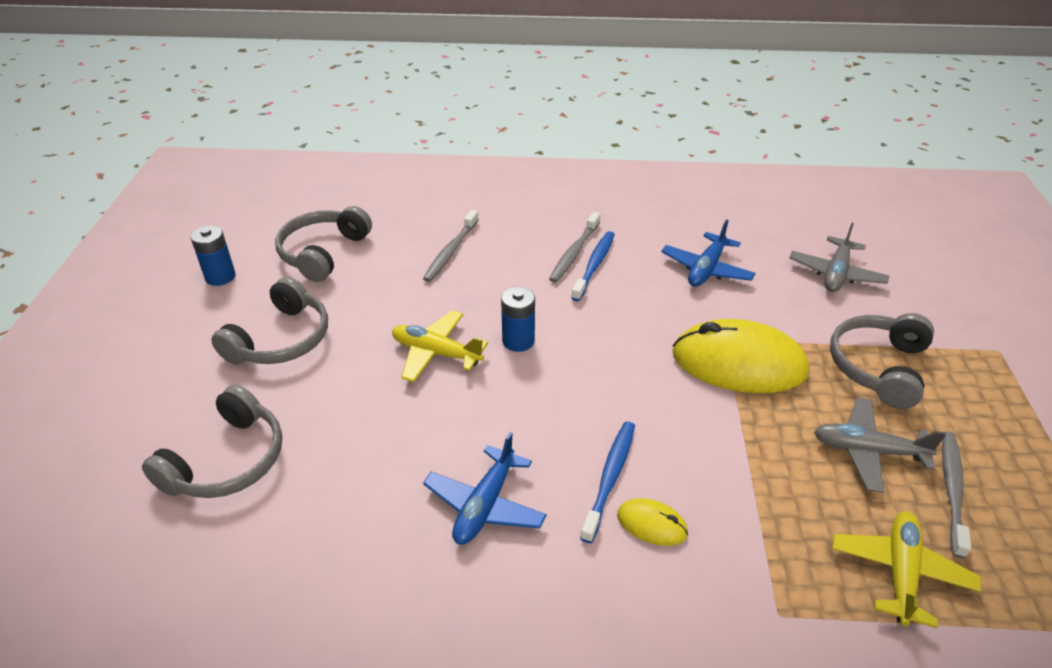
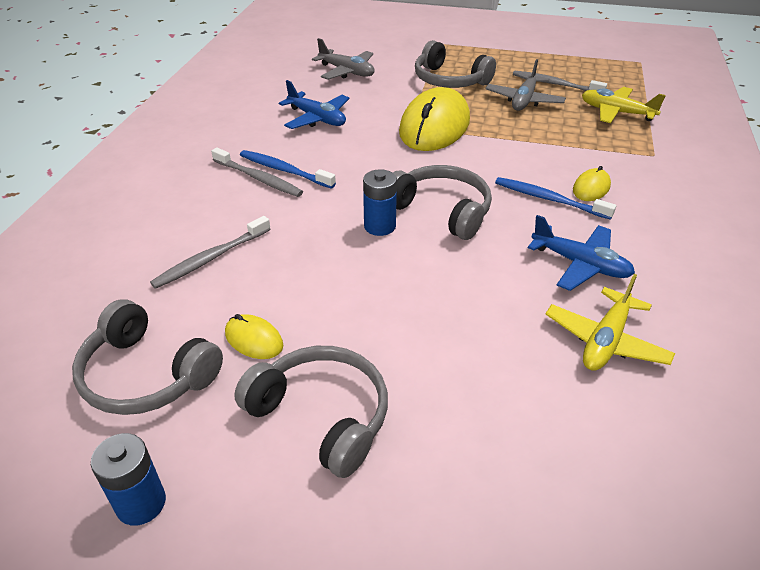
camera: 80 degrees left, 0 degrees up
grey headphones [142,385,282,498] -> grey headphones moved to [393,165,492,240]
yellow plane [392,311,488,382] -> yellow plane moved to [546,274,675,371]
grey toothbrush [423,210,479,282] -> grey toothbrush turned 105 degrees clockwise [150,216,270,289]
none -> yellow mouse [225,314,283,359]

